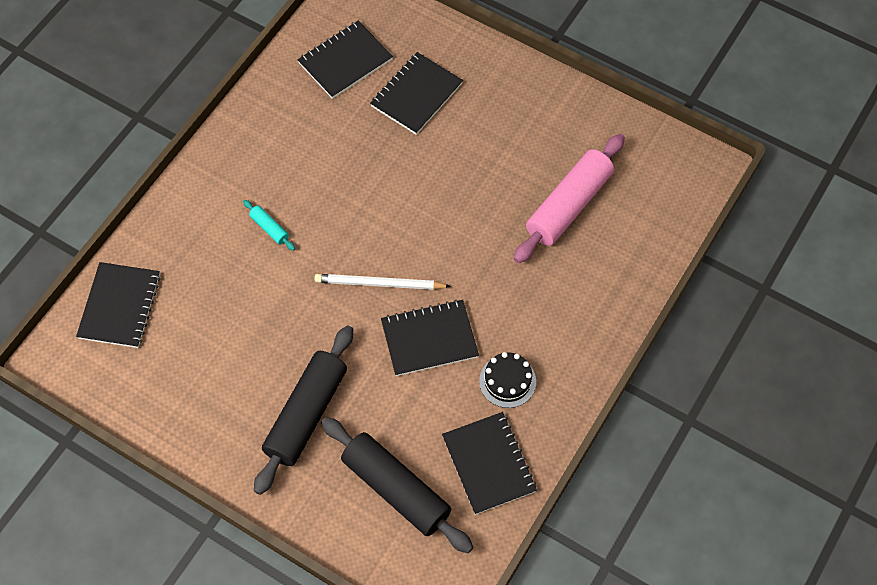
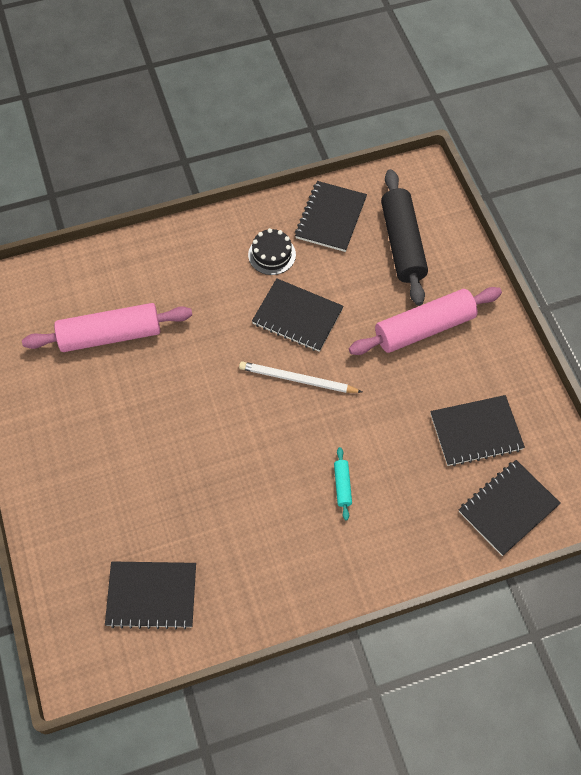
camera: 140 degrees left, 0 degrees up
black rolling pin [254,325,353,495] -> pink rolling pin [349,287,502,355]
white pencil [314,274,451,290] -> white pencil turned 150 degrees clockwise [239,361,362,393]
black notebook [370,52,463,135] -> black notebook moved to [430,395,525,466]

